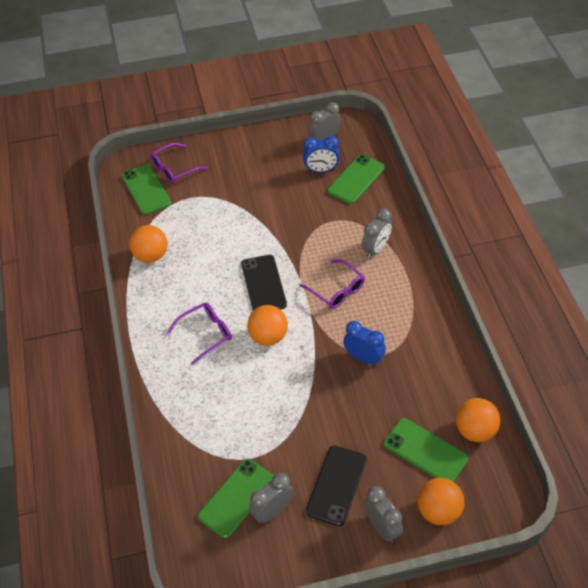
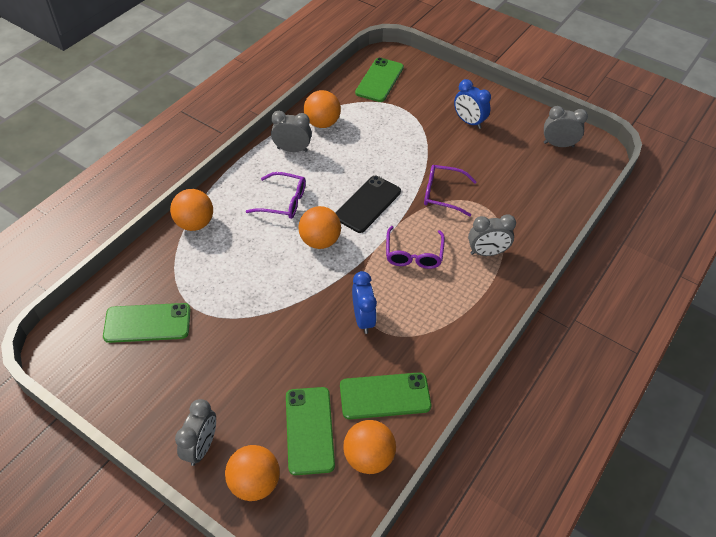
camera: 45 degrees right, 0 degrees up
purple glasses [150,143,208,184] -> purple glasses moved to [424,165,477,217]
grey clock [249,473,294,523] -> grey clock moved to [271,111,312,152]
blue clock [303,136,340,172] -> blue clock moved to [454,79,491,129]
black phone [306,445,367,526] -> none
green phone [328,155,385,204] -> green phone moved to [340,372,431,419]
none -> orange ball [170,189,213,231]

